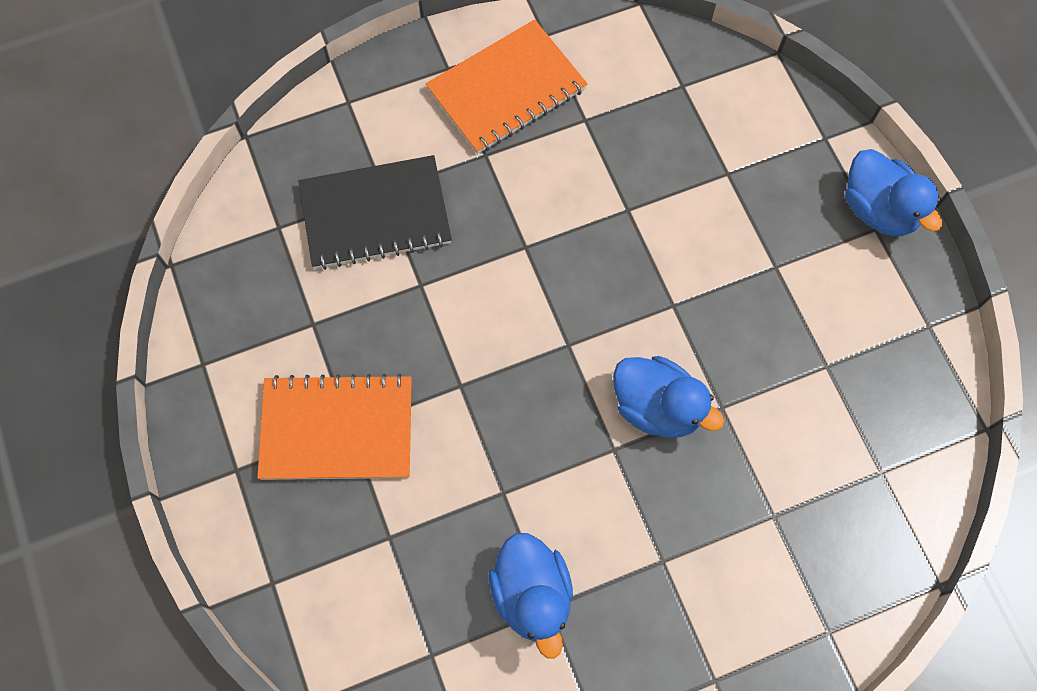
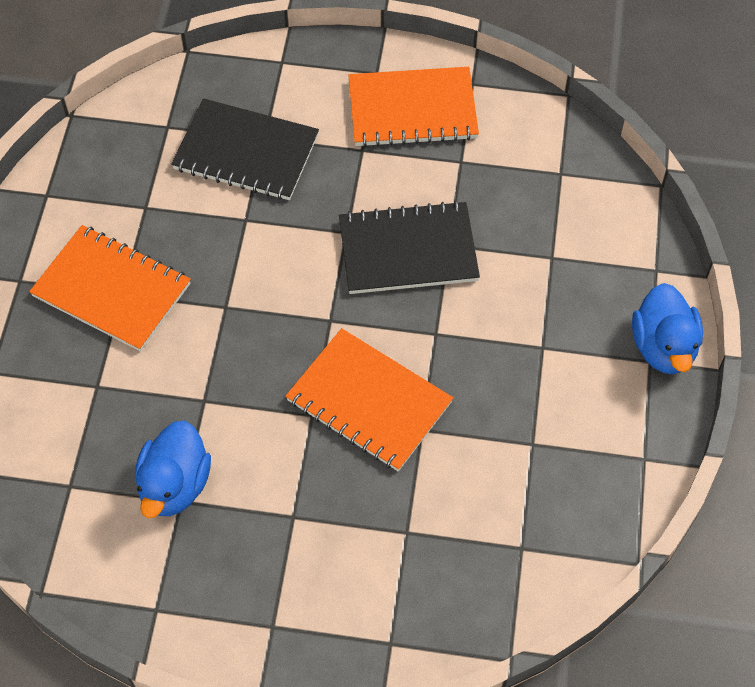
camera: 30 degrees right, 10 degrees down
blue duck [613,356,724,438] -> orange notebook [286,328,453,471]
none -> black notebook [339,201,480,294]

